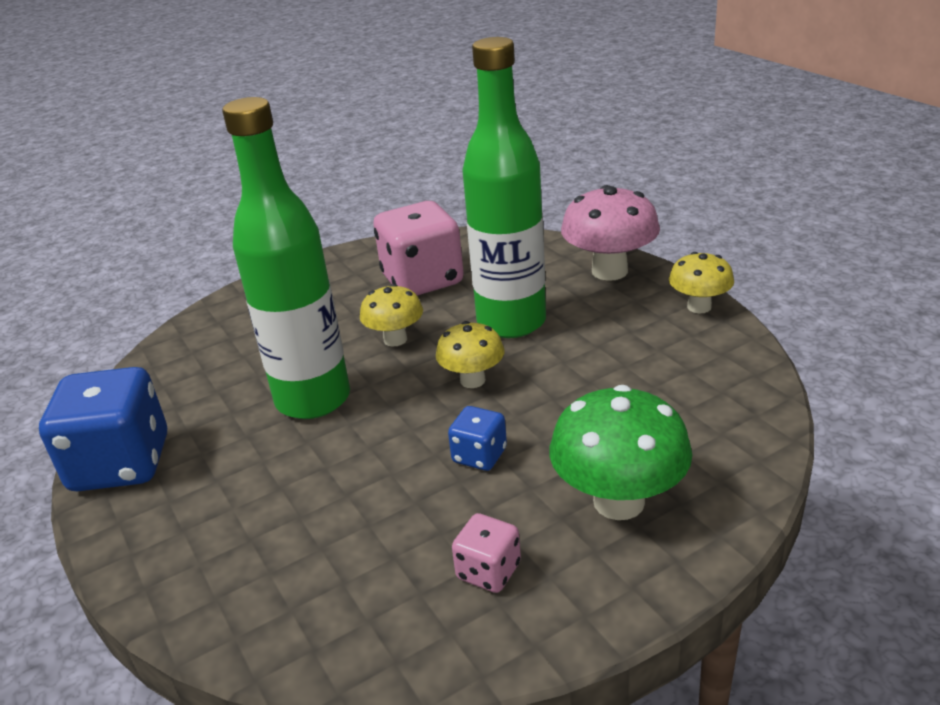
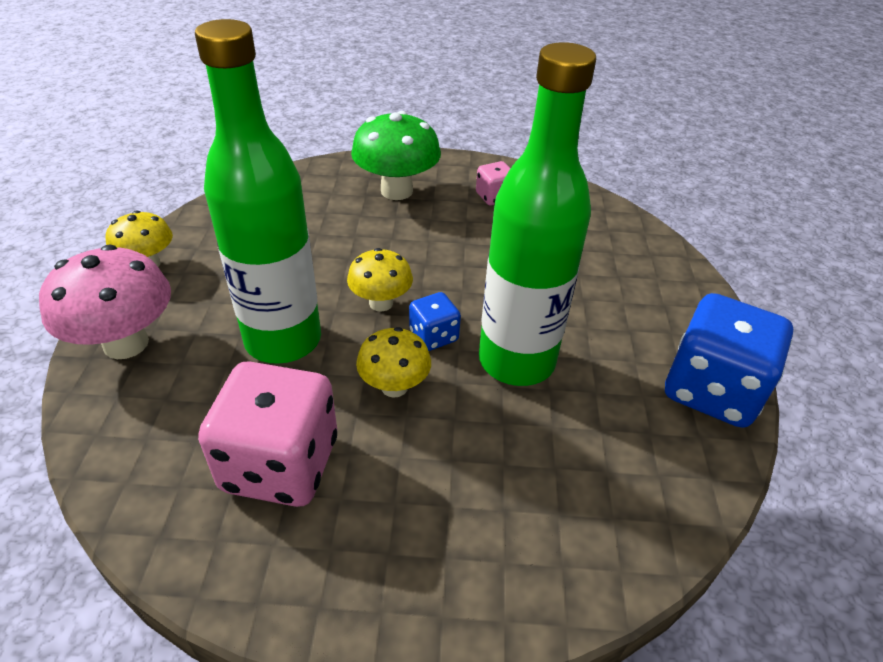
camera: 150 degrees left, 10 degrees up
blue dice [448,406,507,471] -> blue dice moved to [409,292,461,351]

